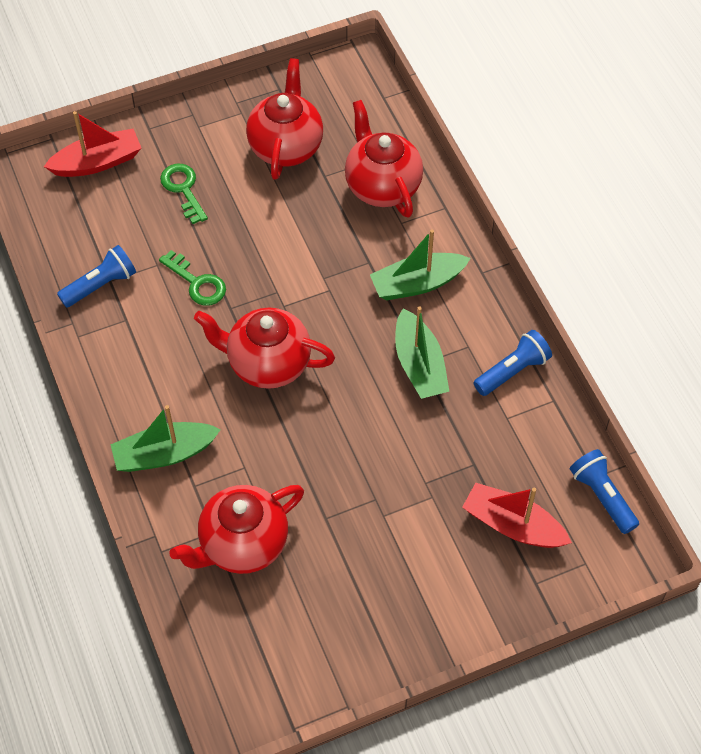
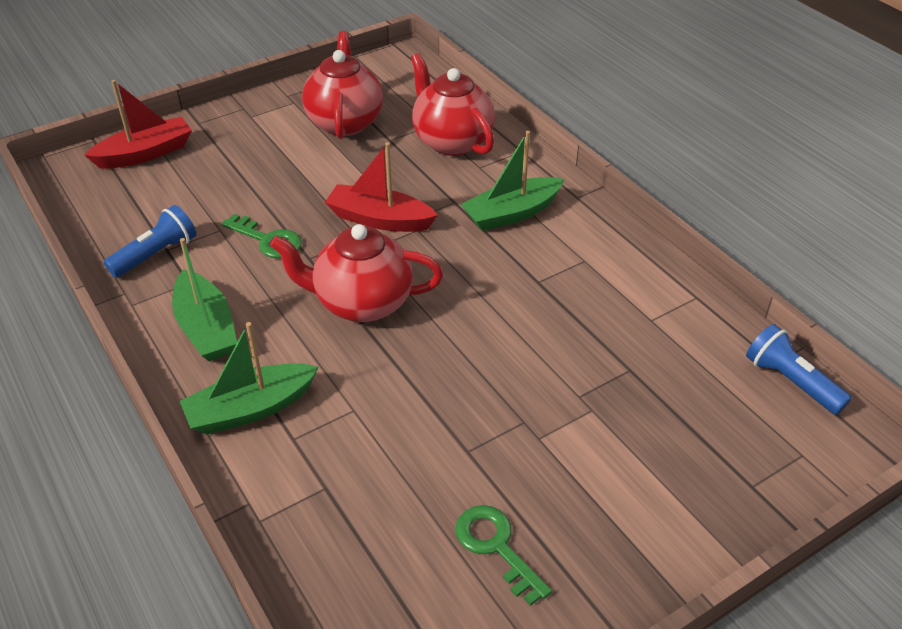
camera: 10 degrees left, 15 degrees down
green key [160,164,208,224] -> green key moved to [456,505,552,606]
red teapot [169,485,304,574] -> none
green boat [395,307,450,399] -> green boat moved to [172,238,237,361]
red boat [462,483,572,548] -> red boat moved to [325,142,438,232]
blue flashlight [474,330,552,396] -> none

